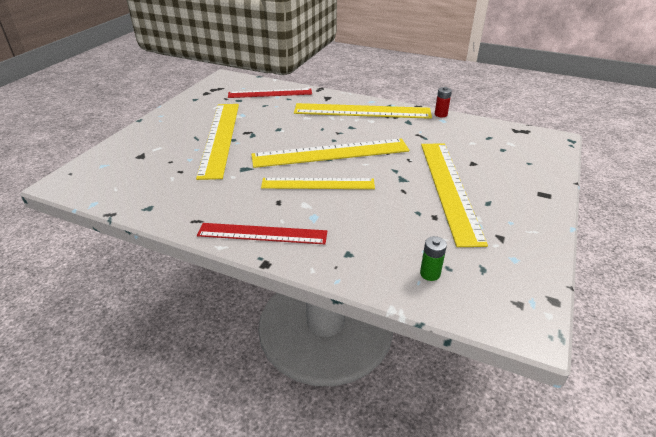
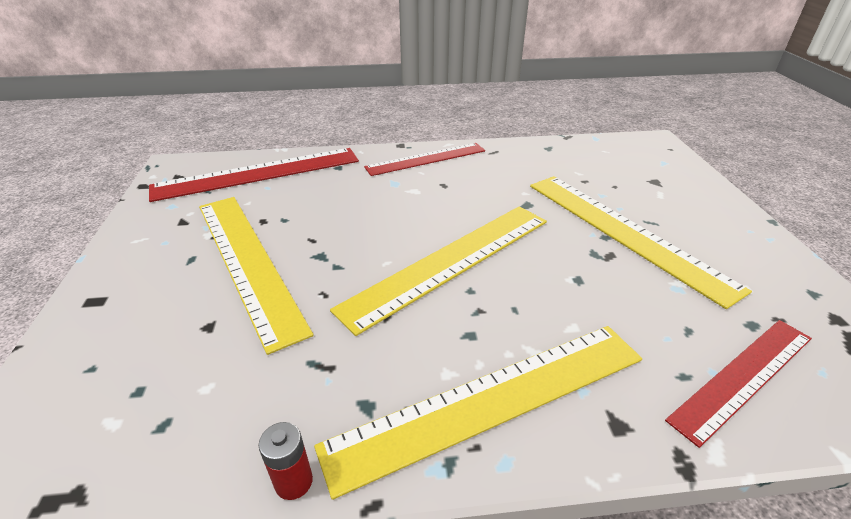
camera: 150 degrees right, 0 degrees up
yellow ruler [261,178,375,189] -> none
green battery [420,236,447,281] -> red ruler [149,148,359,202]

